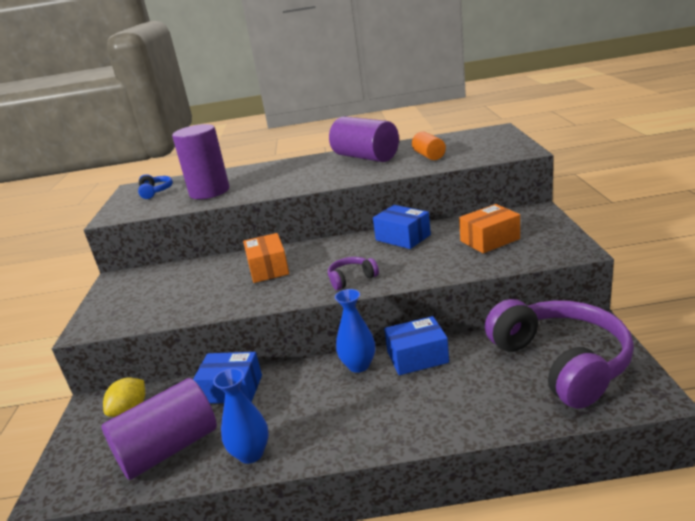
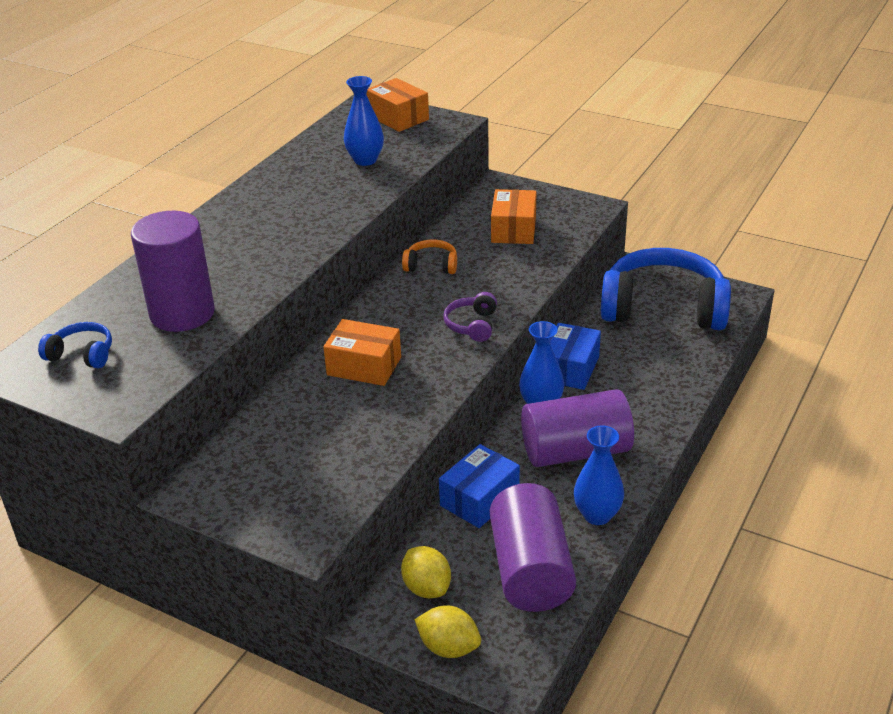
camera: 60 degrees left, 10 degrees up
purple cylinder [329,117,399,162] -> purple cylinder moved to [521,389,634,467]
blue box [373,205,431,249] -> orange headphones [402,240,457,274]
orange cylinder [412,132,446,160] -> blue vase [344,76,384,166]
purple headphones [485,299,634,409] -> blue headphones [601,248,731,330]
none -> orange box [367,78,429,132]
none -> yellow lemon [414,605,481,658]

